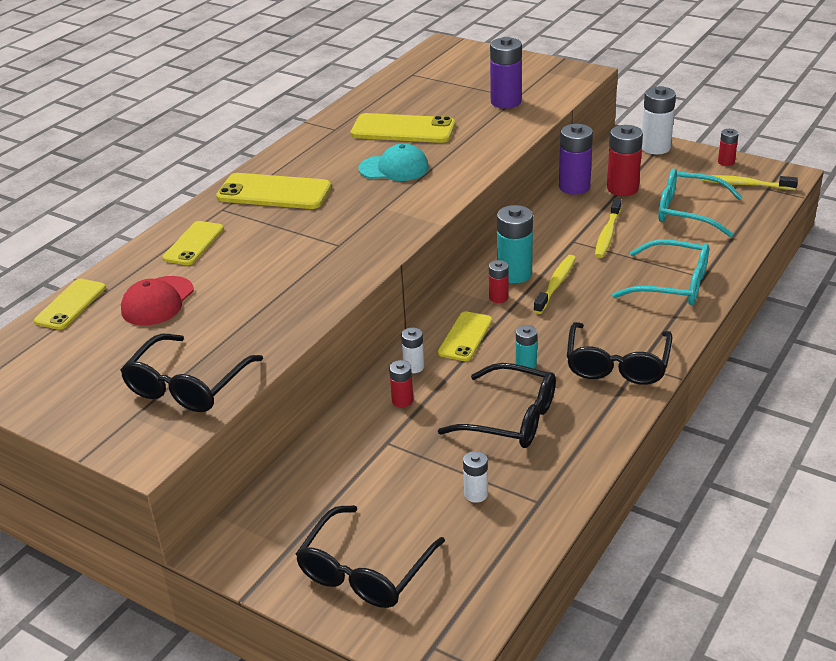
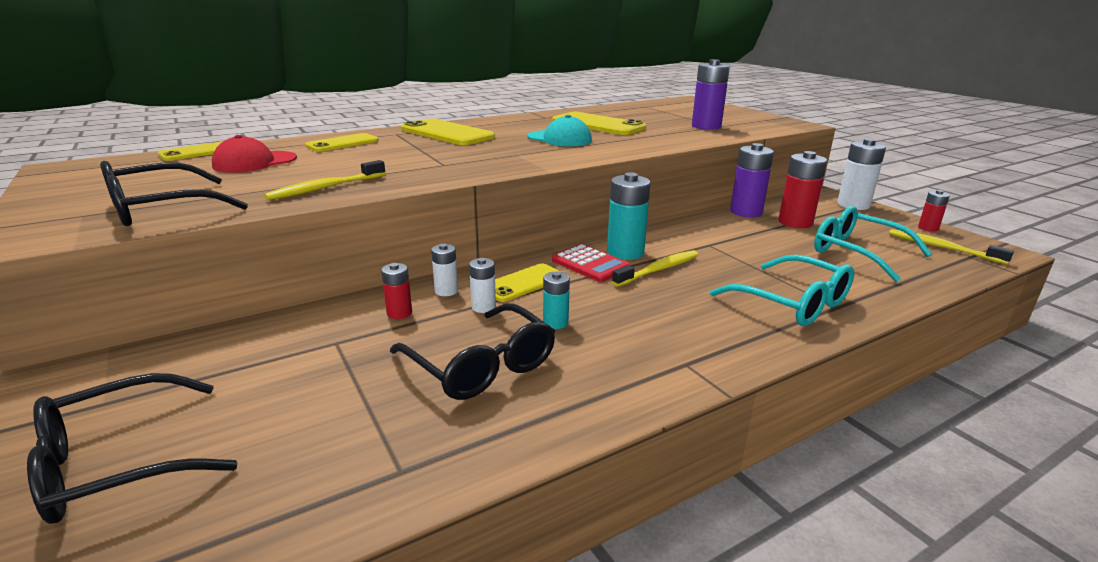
camera: 25 degrees right, 10 degrees down
white battery [463,451,488,503] -> white battery moved to [469,258,496,313]
red battery [489,260,509,303] -> red calculator [552,244,630,282]
black glasses [567,322,673,385] -> none
yellow toothbrush [595,198,621,258] -> yellow toothbrush moved to [264,160,386,200]

